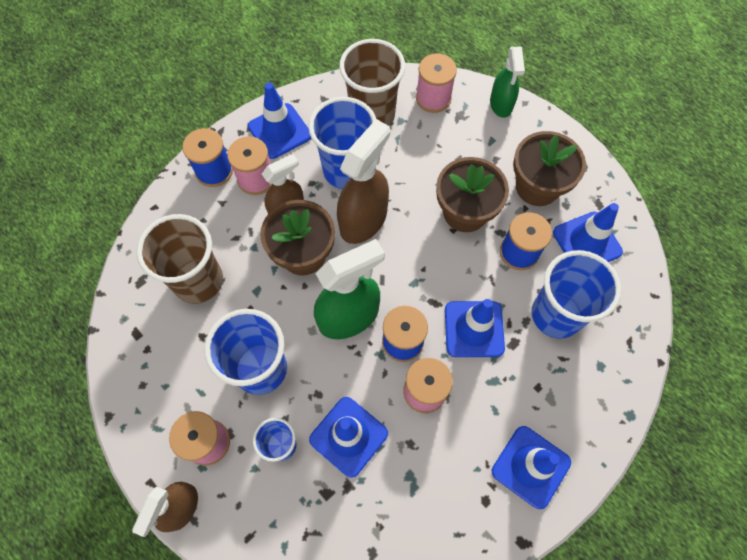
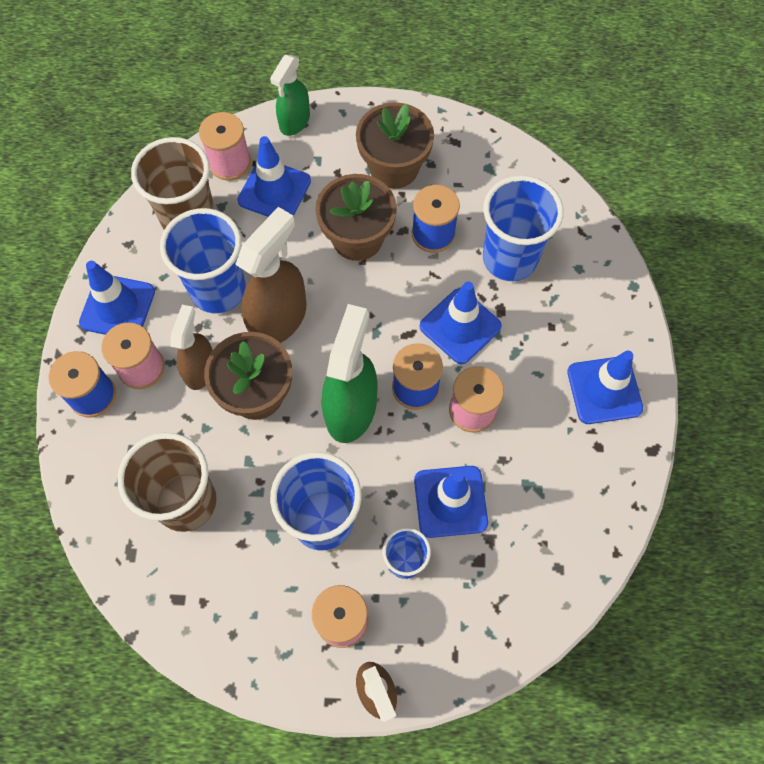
camera: 45 degrees left, 0 degrees up
brown spray bottle [337,119,390,244] -> brown spray bottle turned 45 degrees clockwise [235,207,306,343]
green spray bottle [490,47,525,118] -> green spray bottle turned 75 degrees clockwise [270,55,310,136]
blue traffic cone [553,203,623,262] -> blue traffic cone moved to [238,136,311,217]

